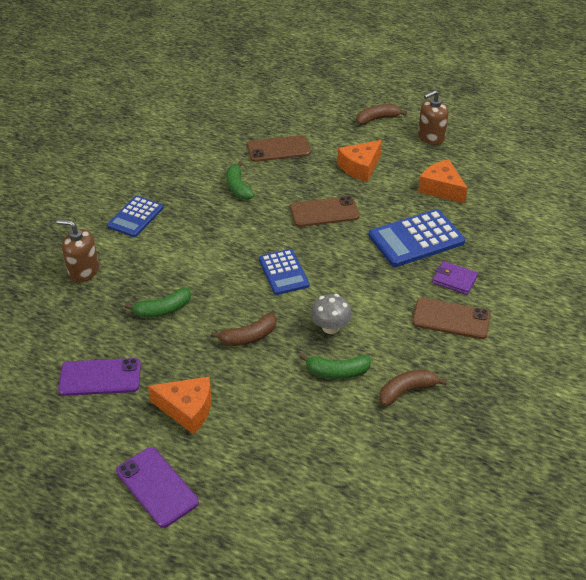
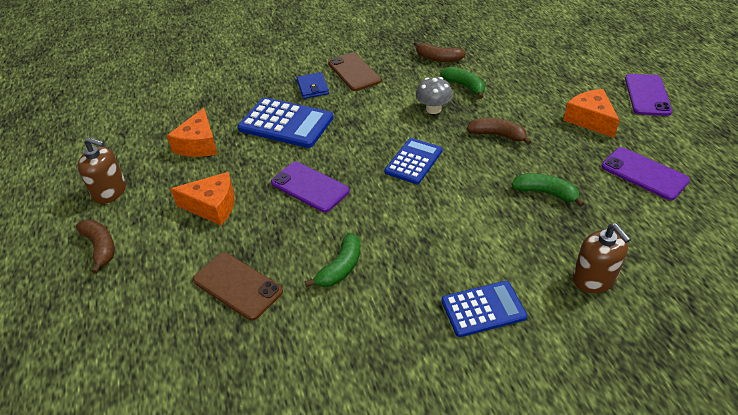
camera: 130 degrees left, 0 degrees up
brown phone [290,196,360,227] -> purple phone [271,162,349,212]
brown banana [356,104,407,125] -> brown banana turned 150 degrees counterclockwise [76,219,115,274]
purple wallet [432,261,478,295] -> blue wallet [297,72,329,99]

